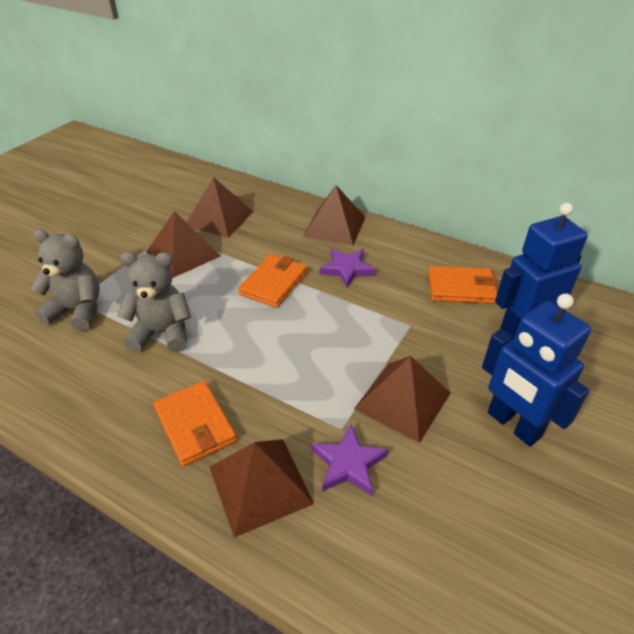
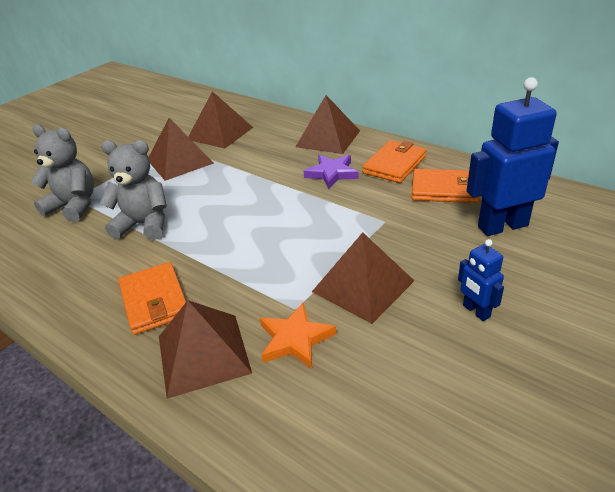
camera: 10 degrees right, 5 degrees down
orange wallet [238,254,307,308] -> orange wallet moved to [362,140,427,183]
purple star [312,424,388,496] -> orange star [260,303,336,369]
blue robot [482,293,591,447] -> blue robot [458,239,504,321], size x0.50

